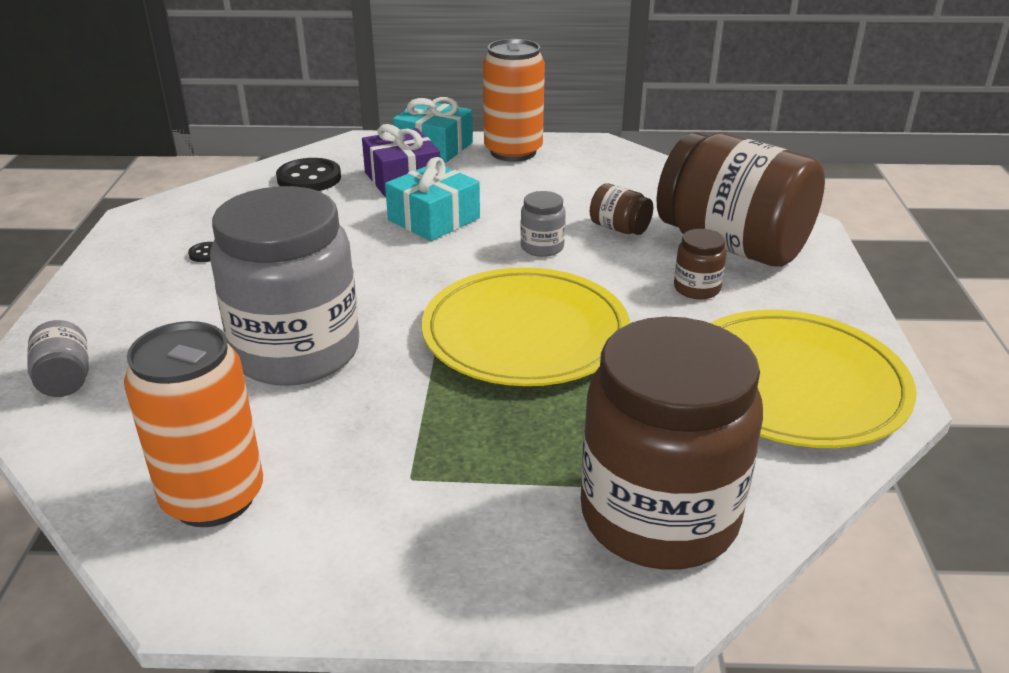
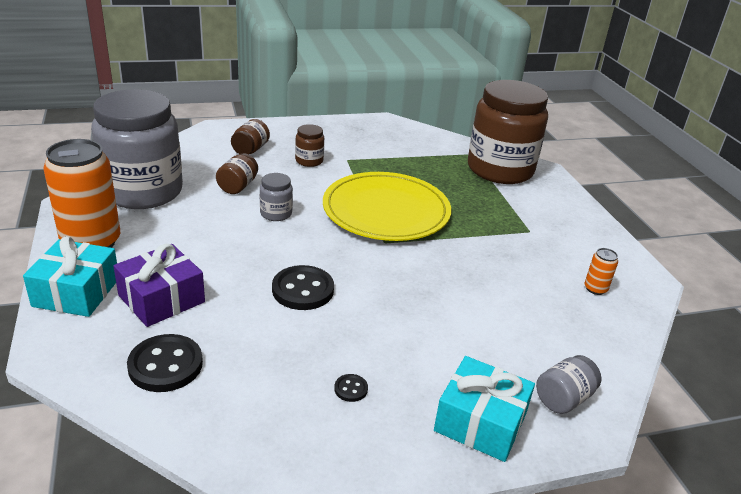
camera: 110 degrees left, 0 degrees up
orange can [124,321,263,527] -> orange can [585,248,618,295], size x0.42
grey jar [210,186,359,386] -> grey jar moved to [91,89,183,209]
turquoise gift [385,157,480,241] -> turquoise gift moved to [434,356,535,462]
brown jar [656,133,825,267] -> brown jar [231,119,270,154], size x0.41
yellow plate [710,310,916,448] -> none
none -> black button [272,265,334,310]

